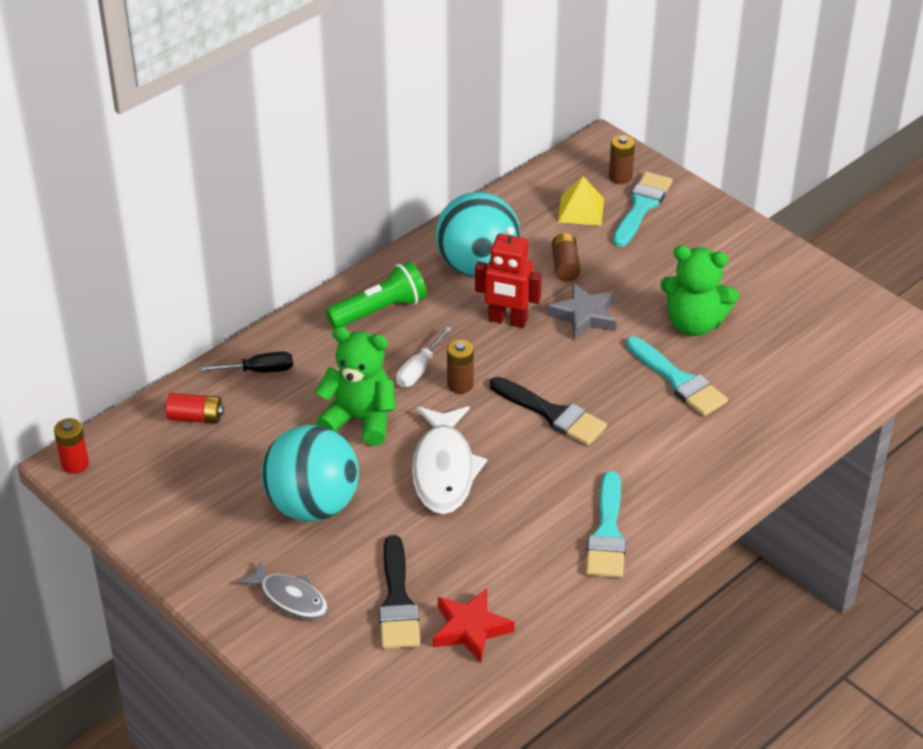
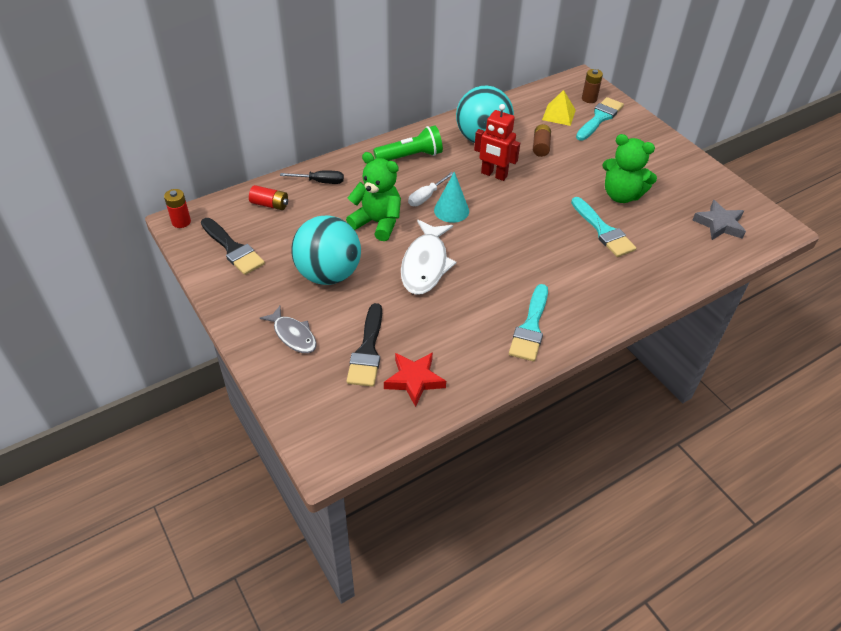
camera: 10 degrees right, 5 degrees up
brown battery [447,340,474,393] -> turquoise cone [434,172,469,223]
black brush [490,377,607,446] -> black brush moved to [201,218,265,275]
grey star [548,283,616,340] -> grey star moved to [692,200,746,240]

